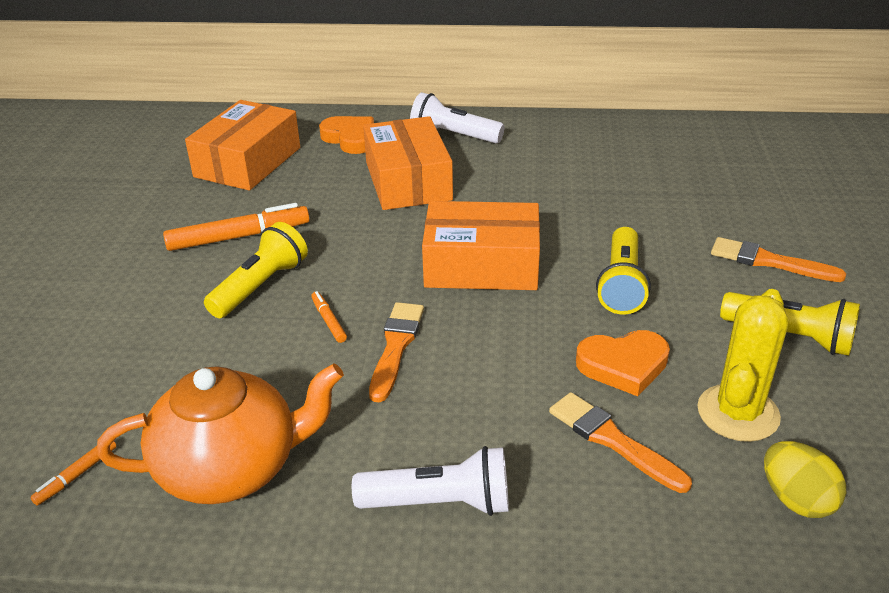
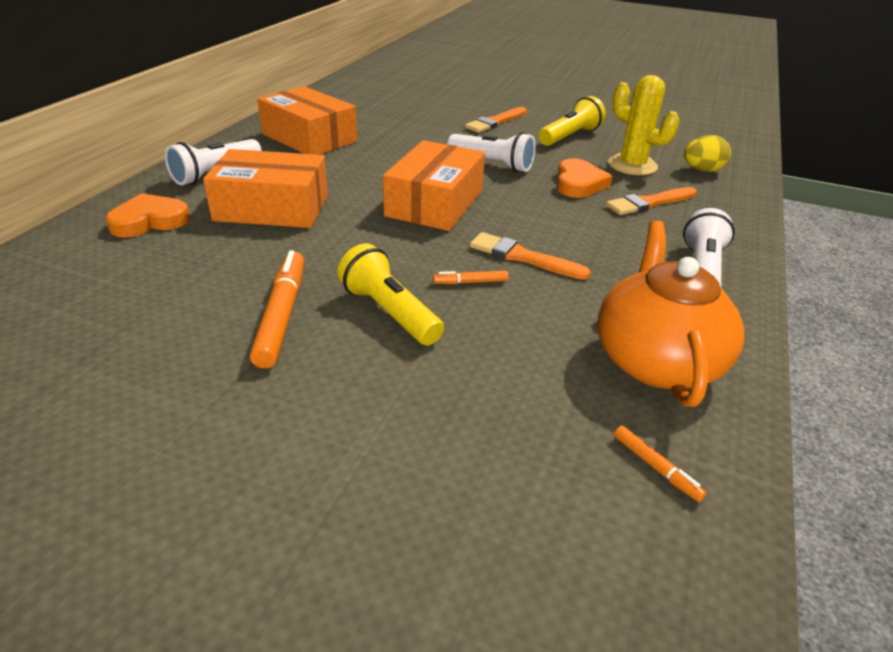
camera: 75 degrees left, 0 degrees up
orange box [185,100,300,191] -> orange box moved to [257,86,357,155]
yellow flashlight [596,227,651,314] -> white flashlight [447,132,536,172]

